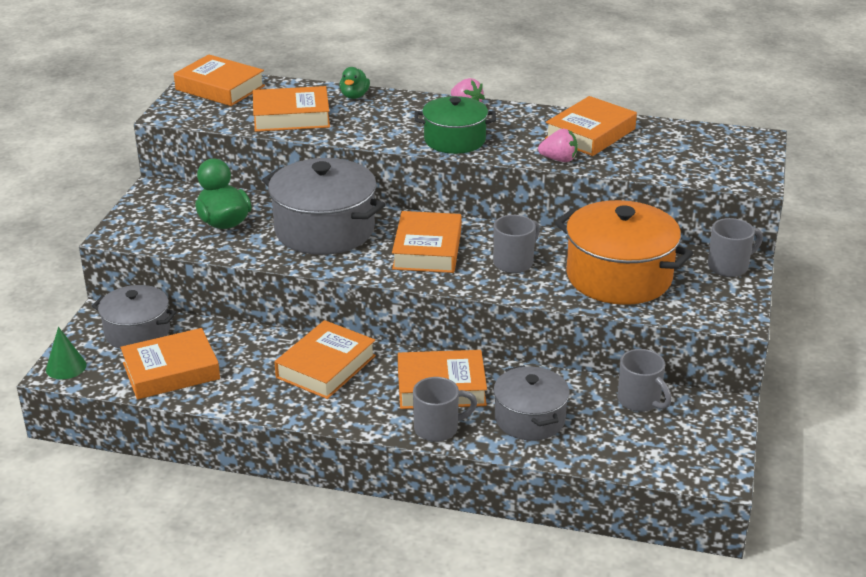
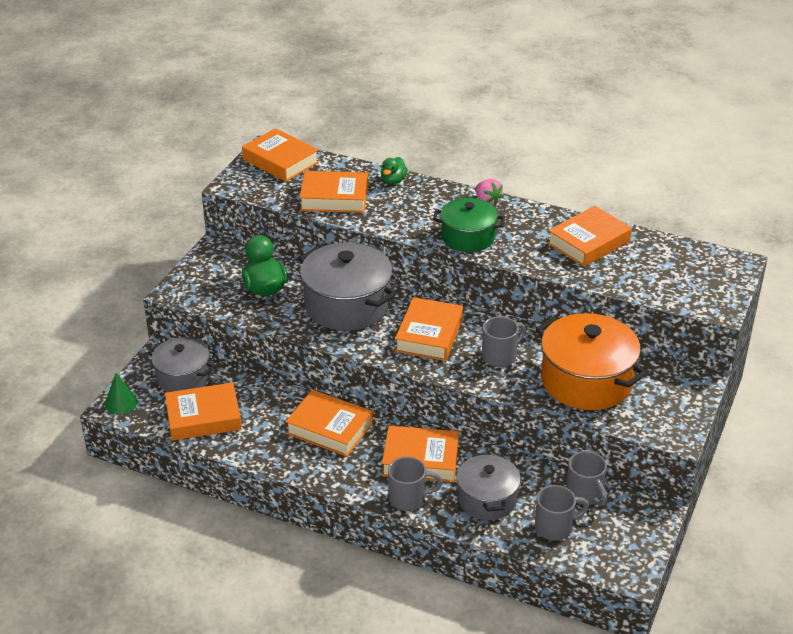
camera: 10 degrees right, 5 degrees up
orange book [274,320,376,399] -> orange book turned 75 degrees clockwise [285,390,373,456]
pink strawberry [538,129,578,162] -> none
grey mug [708,218,763,277] -> grey mug moved to [535,485,589,541]

